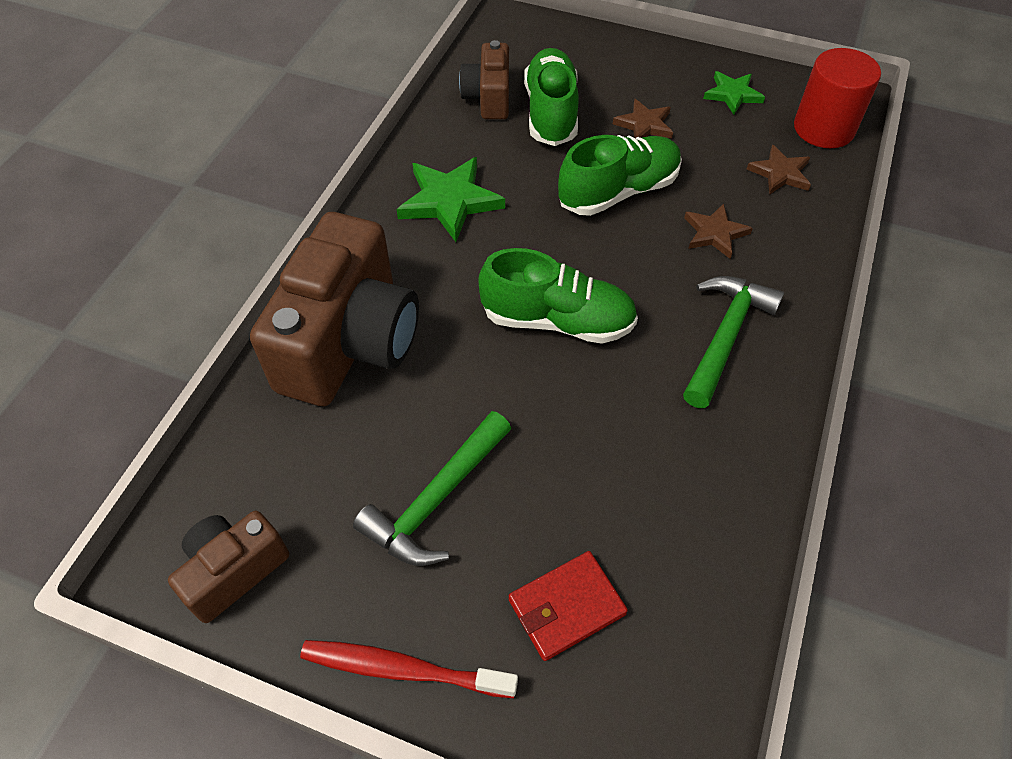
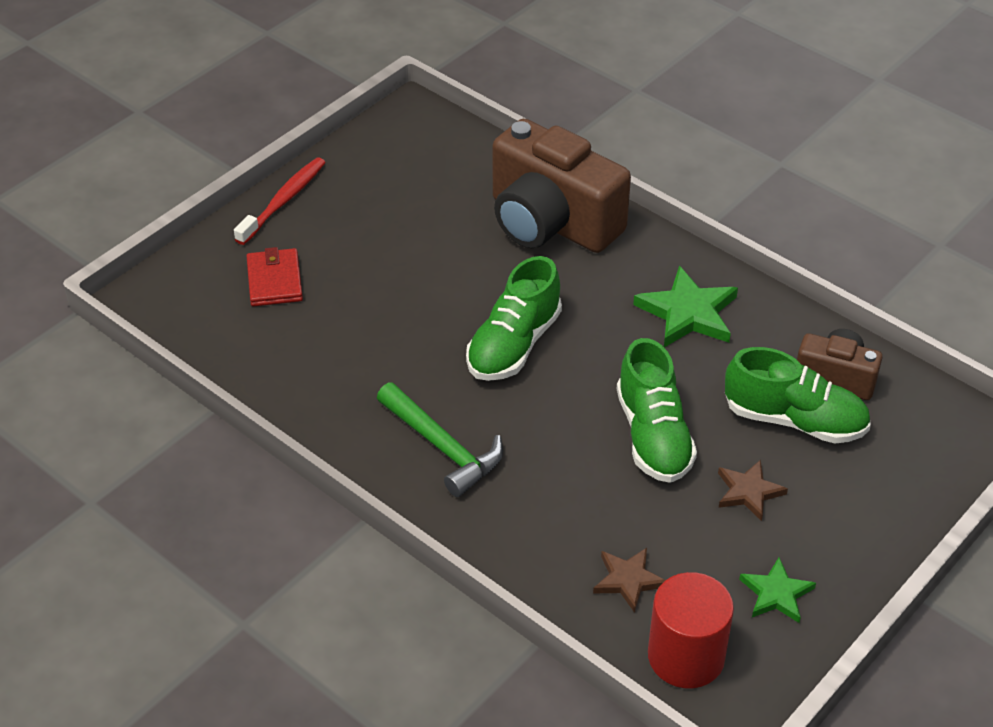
camera: 110 degrees right, 10 degrees down
brown camera [168,511,289,623] -> none
green hammer [353,411,511,566] -> none
brown star [684,203,753,259] -> none

